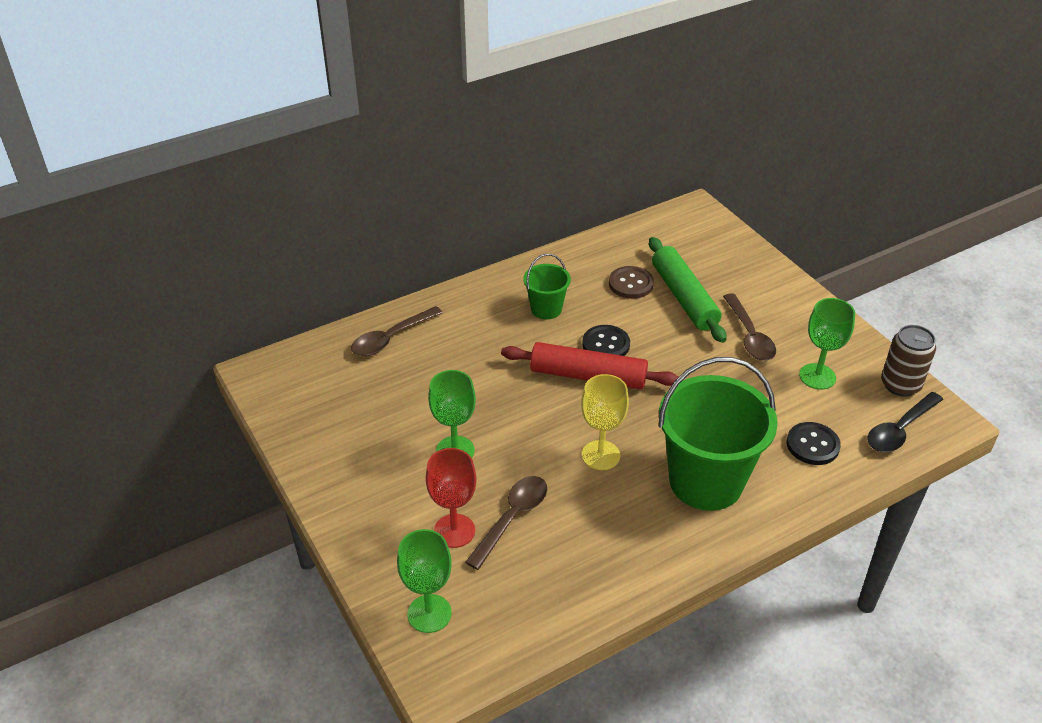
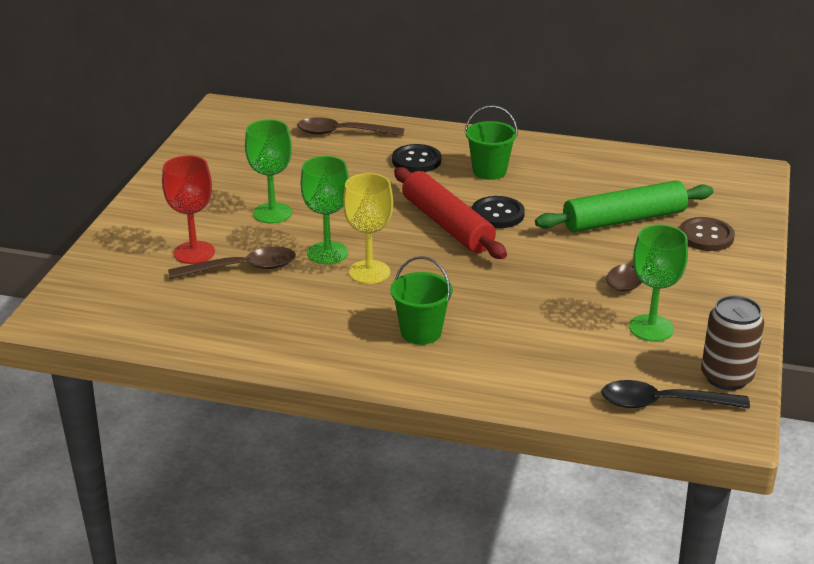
camera: 45 degrees right, 10 degrees down
green goblet [397,529,452,633] -> green goblet moved to [301,156,349,264]
brown button [609,266,654,299] -> brown button moved to [679,217,735,251]
green rolling pin [649,237,726,343] -> green rolling pin turned 45 degrees clockwise [535,180,713,232]
green bucket [659,357,778,511] -> green bucket [390,256,453,345], size x0.49
black button [786,422,841,465] -> black button moved to [392,144,441,173]

